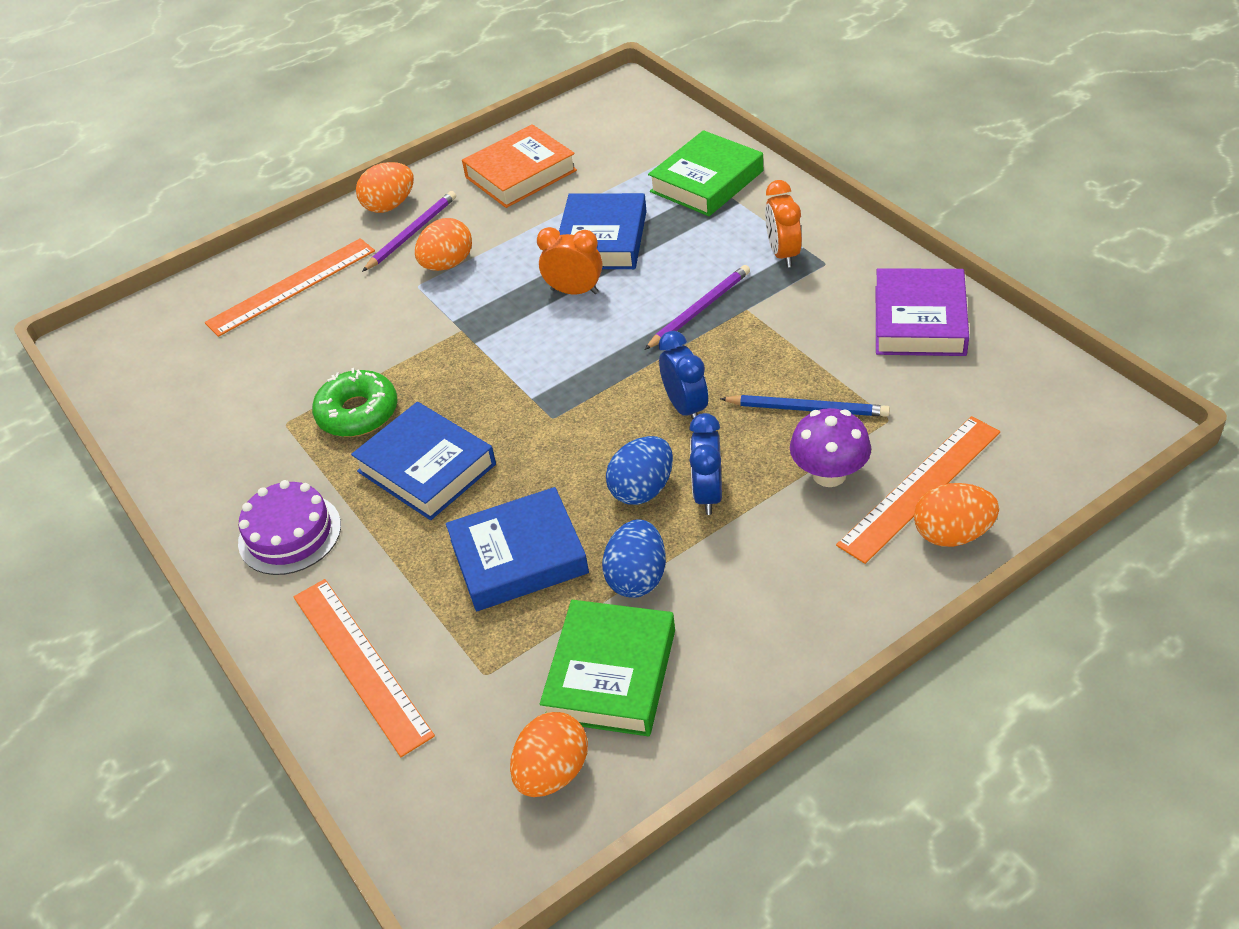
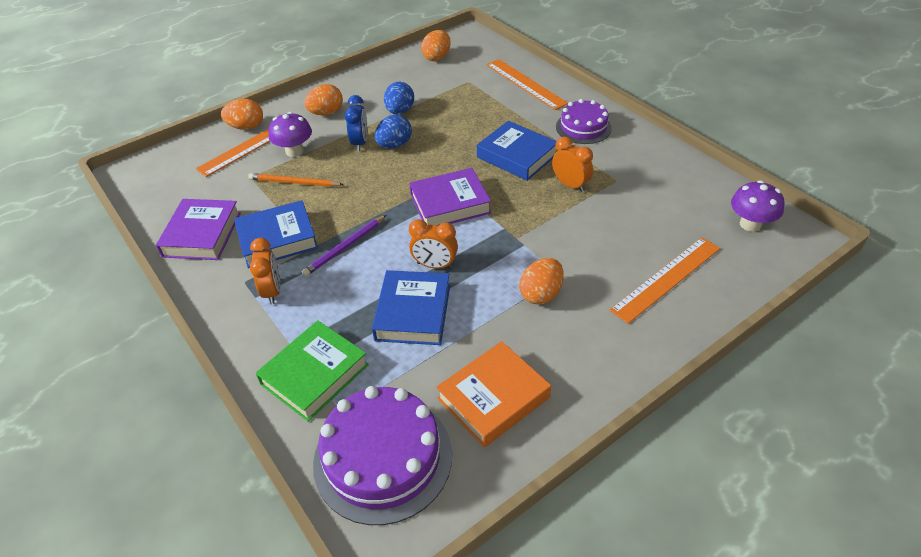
camera: 175 degrees right, 0 degrees up
green donut [312,368,398,437] -> orange clock [552,137,593,192]
orange egg [356,162,414,213] -> orange egg moved to [304,84,343,115]
purple pencil [362,191,456,272] -> none
blue book [446,487,589,611] -> blue book moved to [234,200,318,268]
green book [540,600,675,736] -> none
blue clock [659,331,708,420] -> none
blue pencil [720,395,890,417] -> orange pencil [248,173,344,187]
none -> purple cake [313,386,452,525]
none -> purple book [409,168,491,226]
none -> purple mushroom [731,180,785,232]

